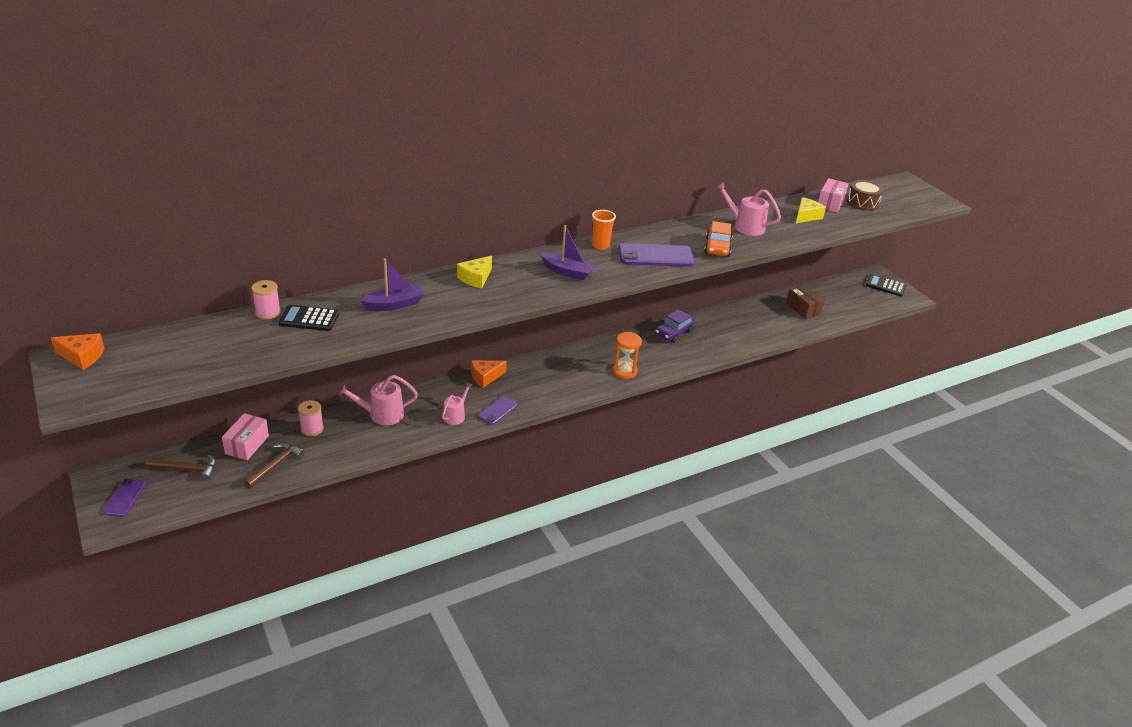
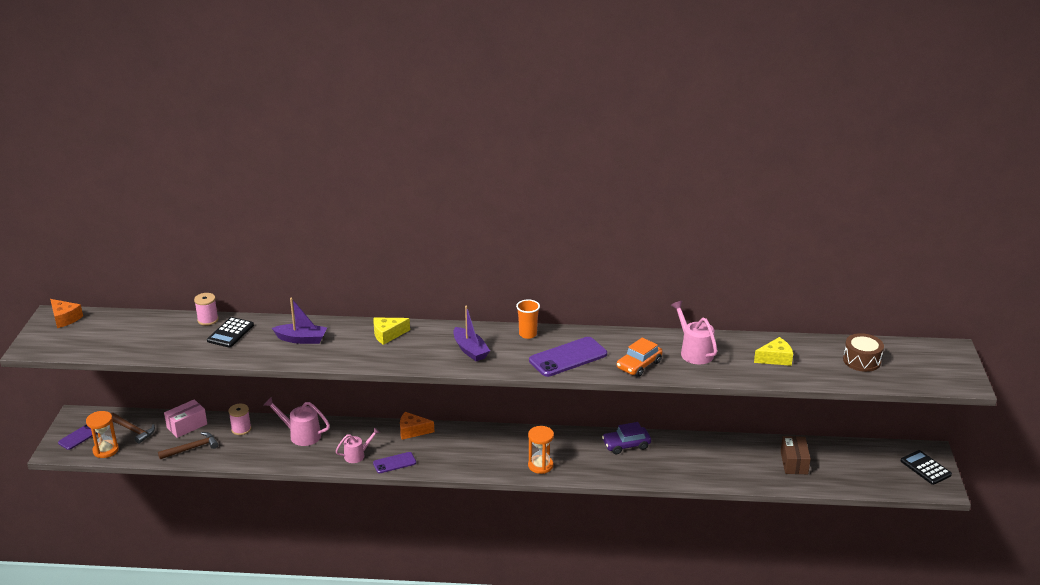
camera: 35 degrees right, 5 degrees down
black calculator [278,305,339,331] -> black calculator turned 105 degrees counterclockwise [207,317,254,348]
purple phone [618,243,695,267] -> purple phone turned 60 degrees counterclockwise [529,337,607,377]
pink box [818,178,849,212] -> none
none -> orange hourglass [86,411,119,458]

